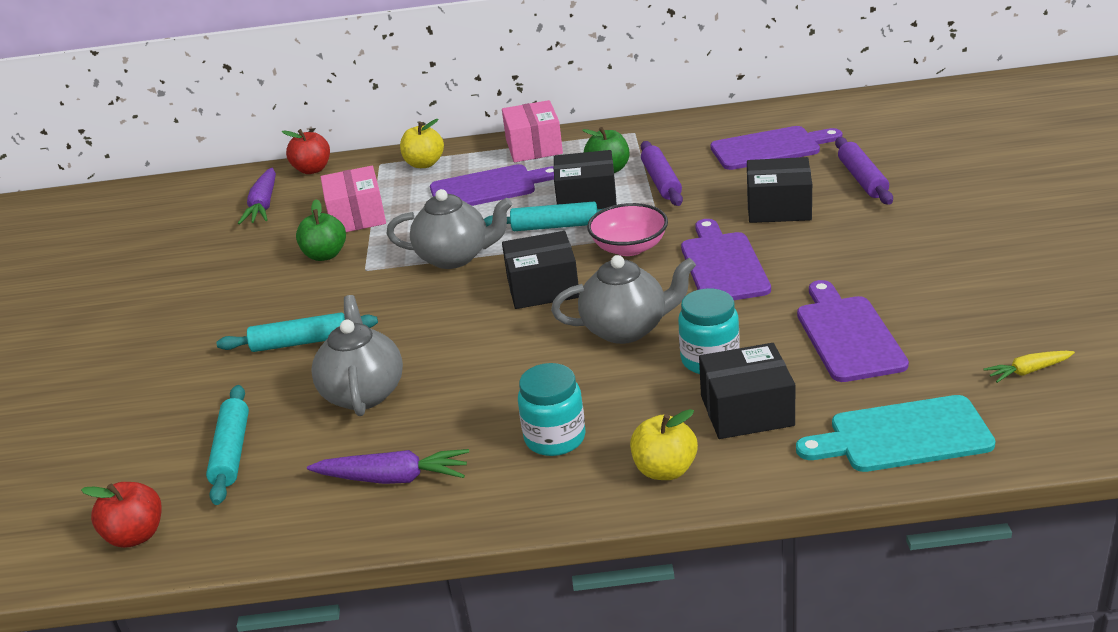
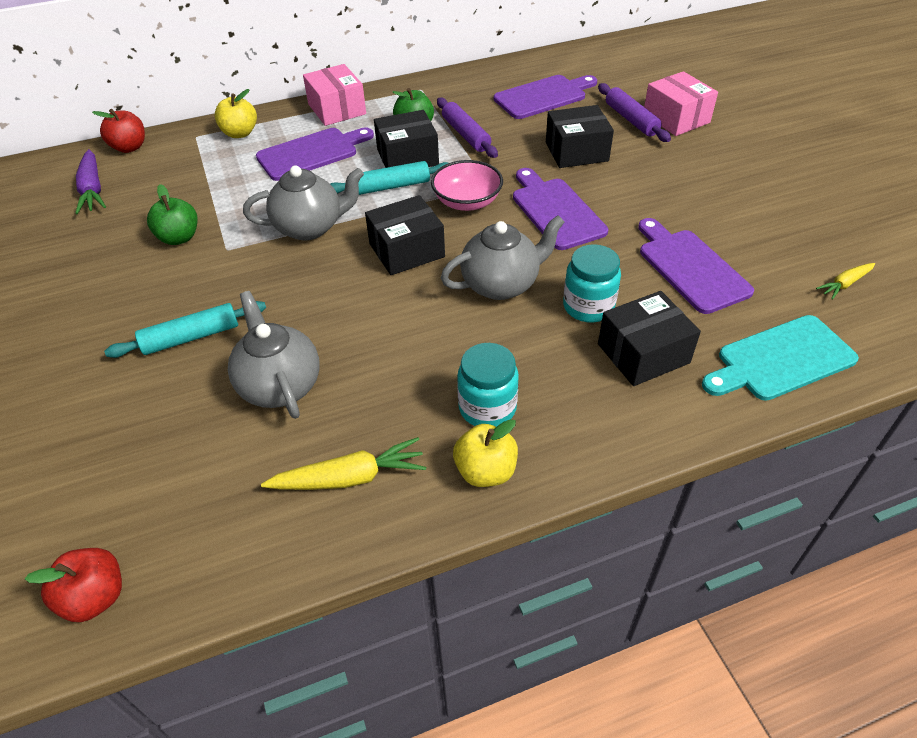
camera: 20 degrees left, 15 degrees up
turquoise rolling pin [206,385,249,505] -> none
purple carrot [307,449,469,484] -> yellow carrot [261,437,426,490]
pink box [321,166,386,232] -> pink box moved to [644,71,718,136]
yellow apple [630,409,698,480] -> yellow apple moved to [453,419,518,487]

